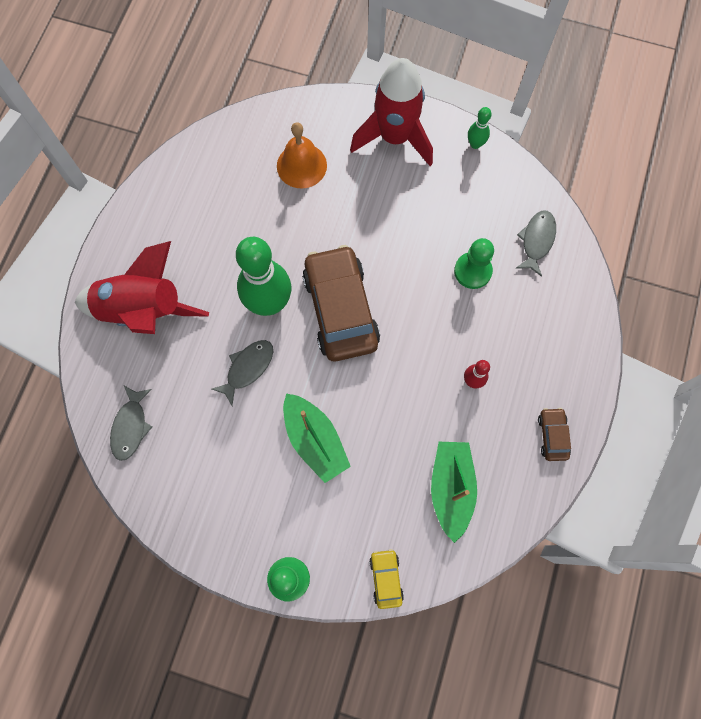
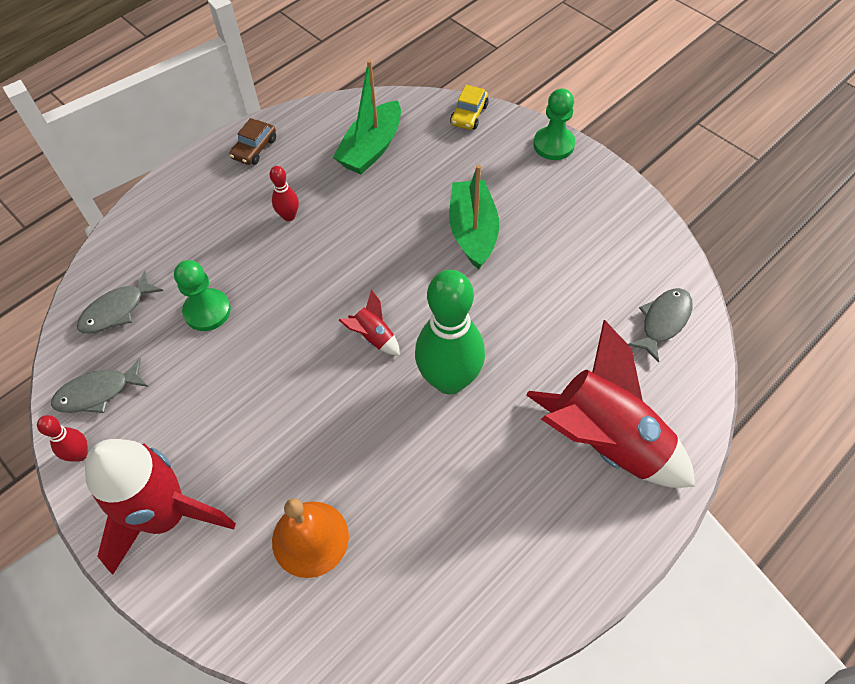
camera: 150 degrees left, 15 degrees down
grey fish [212,340,273,406] -> grey fish moved to [51,358,148,413]
brown car [302,245,380,361] -> red rocket [339,290,400,356]
green bowling pin [468,107,492,149] -> red bowling pin [37,415,88,462]

